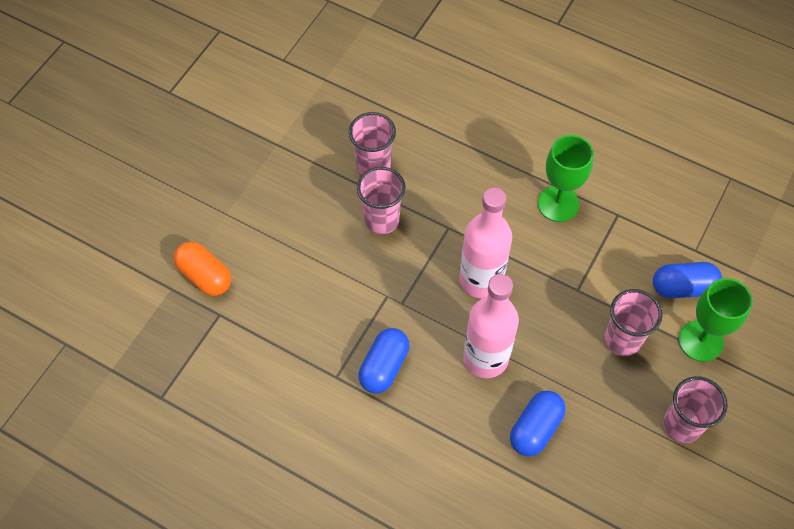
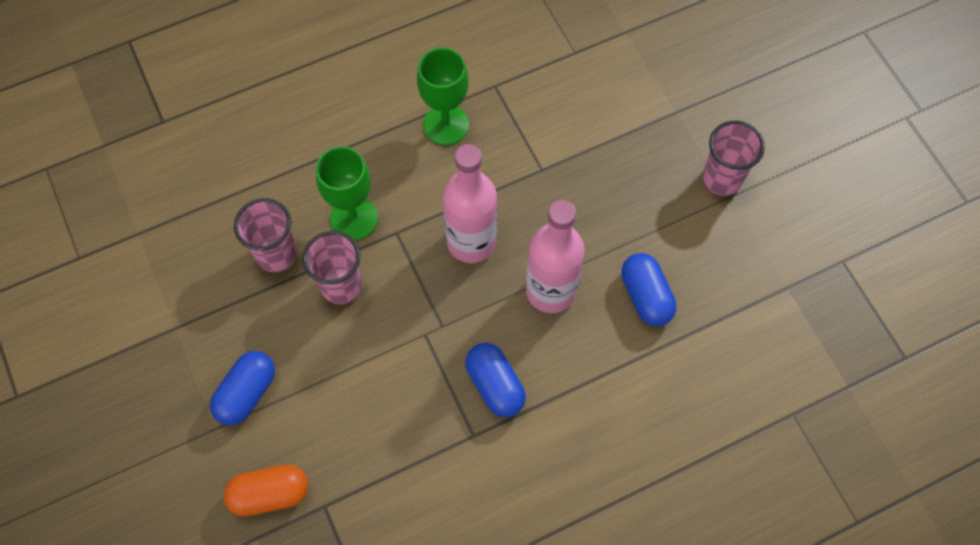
camera: 55 degrees left, 5 degrees up
pink cup [604,289,662,356] -> none
blue capsule [653,262,722,298] -> blue capsule moved to [210,351,275,426]
green goblet [679,278,752,362] -> green goblet moved to [316,146,378,240]

